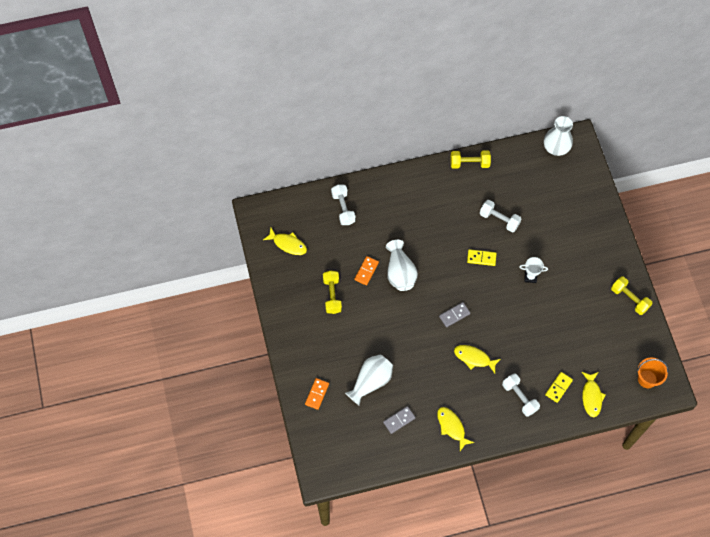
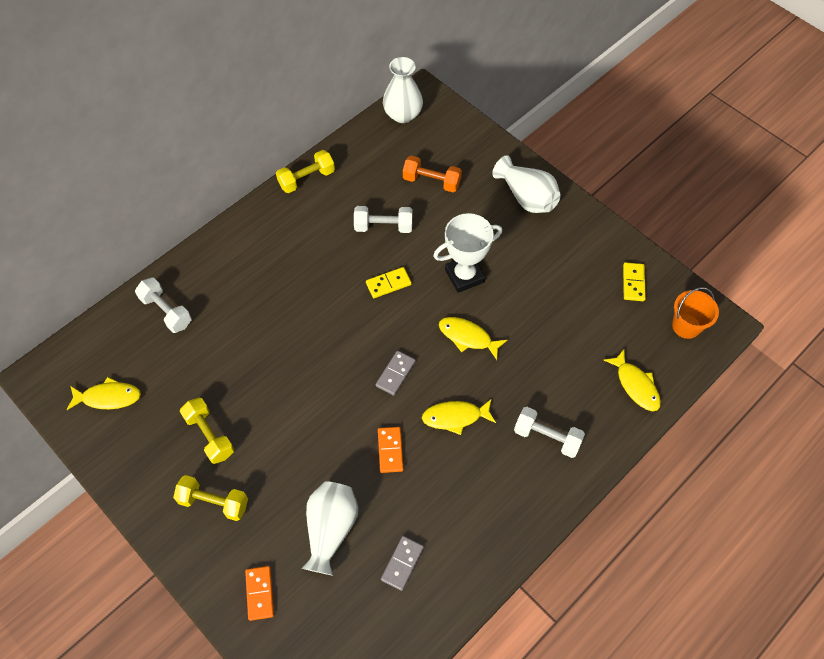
camera: 30 degrees left, 5 degrees down
orange domino [354,256,379,285] -> orange domino moved to [378,427,403,473]
white vase [386,240,418,291] -> white vase moved to [492,155,561,213]
yellow fish [437,407,474,451] -> yellow fish moved to [439,317,507,360]
white trophy [519,257,548,283] -> white trophy [433,213,502,293], size x1.72
yellow domino [545,372,573,403] -> yellow domino moved to [623,262,646,301]
yellow dumbbell [611,276,653,315] -> yellow dumbbell moved to [173,475,248,521]
none -> orange dumbbell [403,156,462,192]

